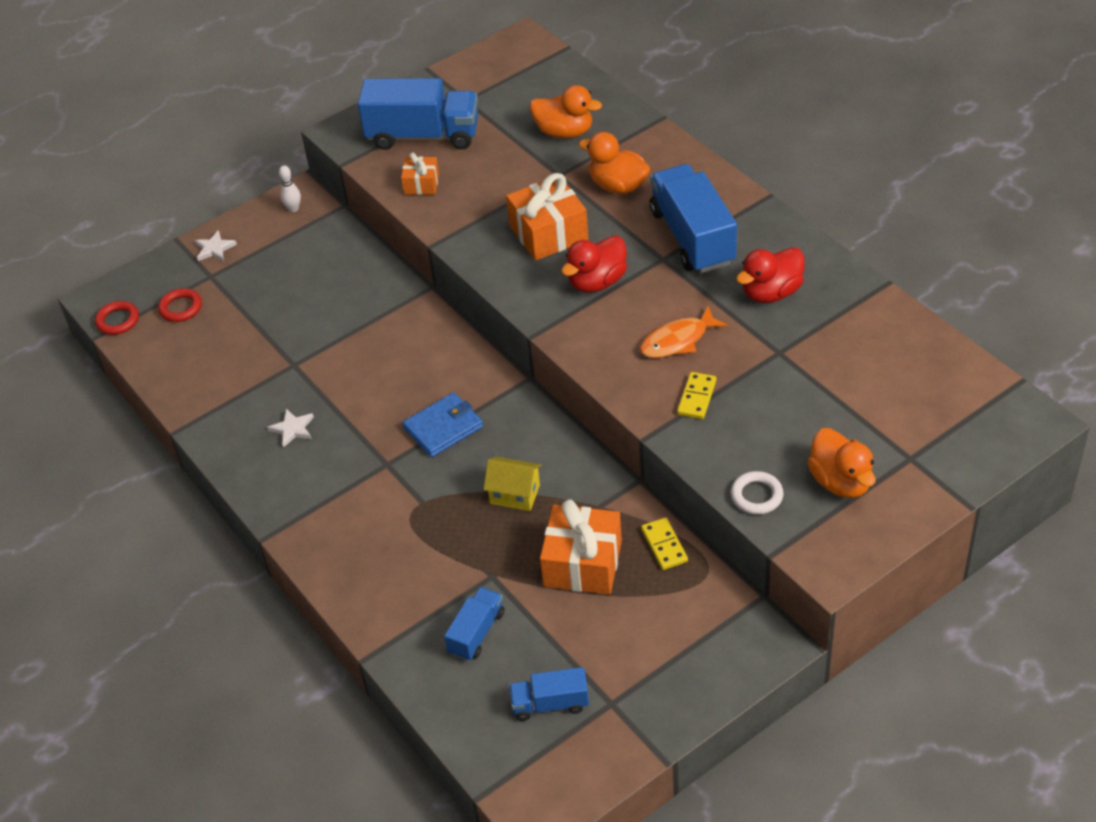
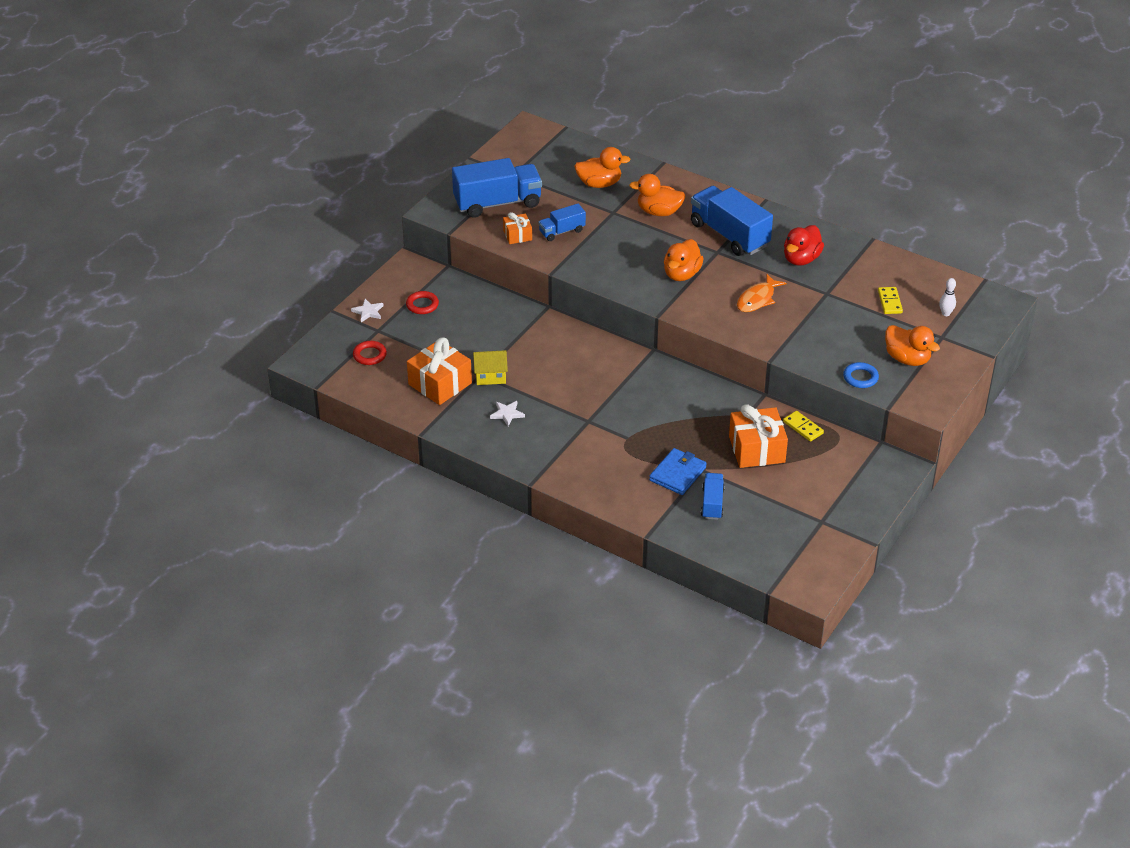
camera: 25 degrees left, 5 degrees down
red ring [95,301,139,335] -> red ring moved to [406,291,439,314]
white bowling pin [279,166,301,212] -> white bowling pin moved to [939,278,956,316]
blue wallet [403,392,483,457] -> blue wallet moved to [649,448,707,495]
yellow house [484,457,542,511] -> yellow house moved to [473,350,508,385]
orange gift [506,173,588,261] -> orange gift moved to [407,338,472,405]
blue truck [509,667,589,721] -> blue truck moved to [538,204,586,241]
red duck [561,235,627,293] -> orange duck [664,239,704,281]
yellow domino [677,372,717,419] -> yellow domino moved to [878,287,903,314]
white ring [731,471,784,515] -> blue ring [843,362,879,388]

